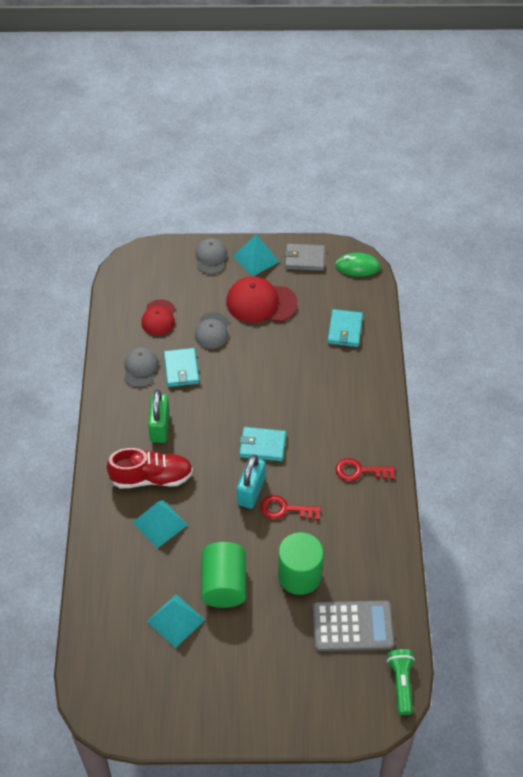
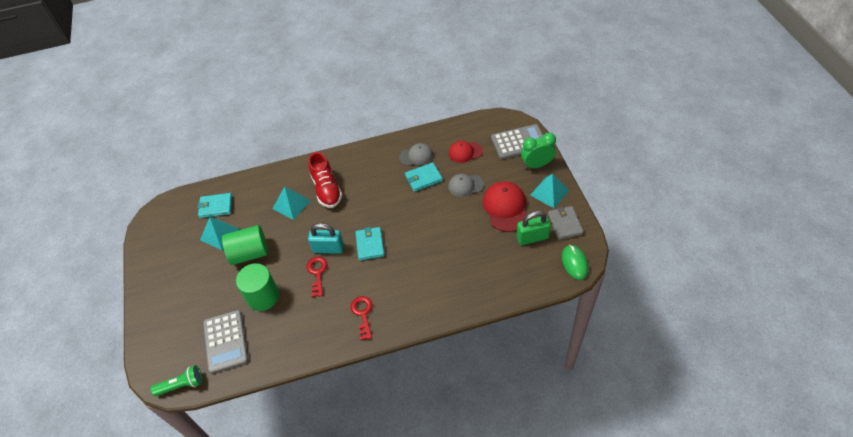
camera: 80 degrees right, 0 degrees up
green padlock [148,390,170,443] -> green padlock moved to [516,211,551,245]
grey cap [195,238,227,275] -> green clock [521,133,556,169]
turquoise wallet [327,309,363,347] -> turquoise wallet moved to [197,193,232,218]
none -> grey calculator [491,124,543,159]

